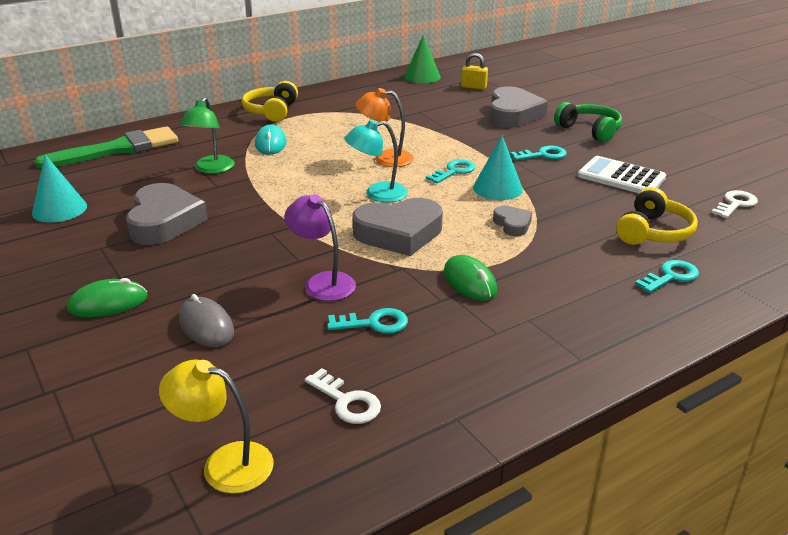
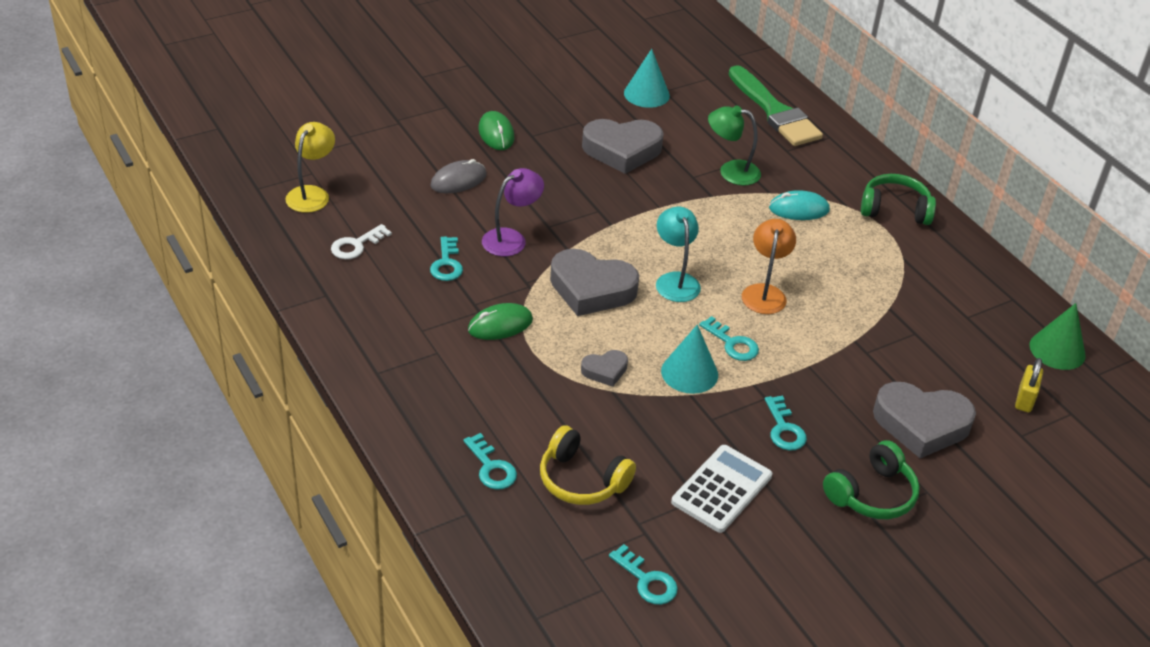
camera: 90 degrees right, 10 degrees up
yellow headphones [242,81,298,122] -> green headphones [861,174,936,225]
grey heart [352,198,443,256] -> grey heart turned 60 degrees counterclockwise [550,249,639,316]
white key [711,190,758,218] -> turquoise key [609,544,678,605]

